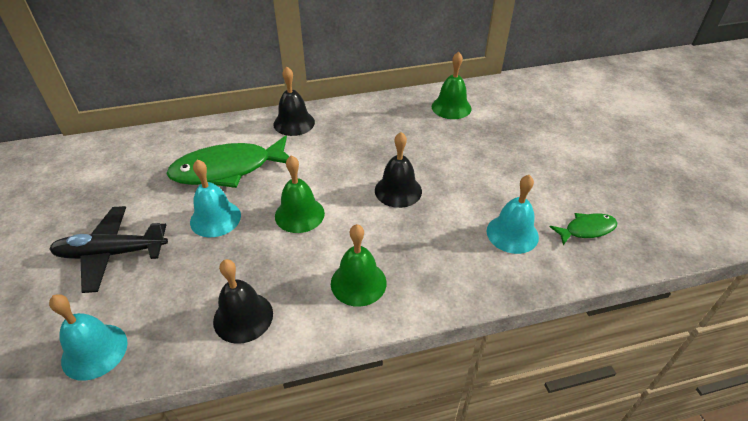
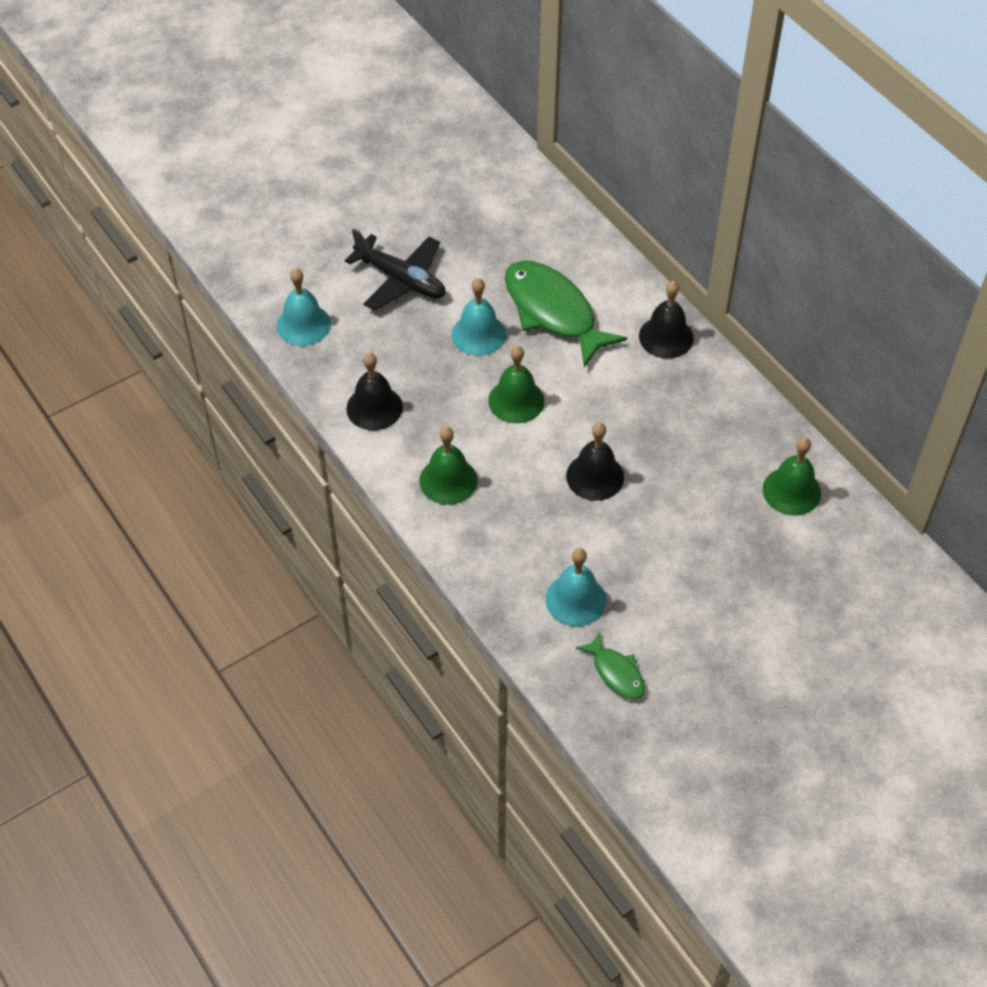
camera: 70 degrees right, 10 degrees up
black plane [49,206,168,293] -> black plane turned 150 degrees clockwise [345,229,445,311]

